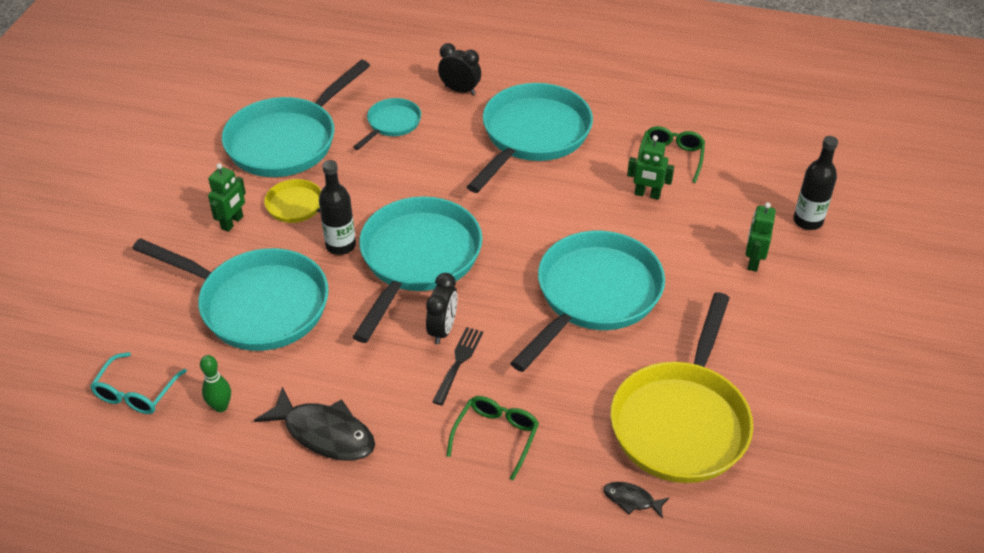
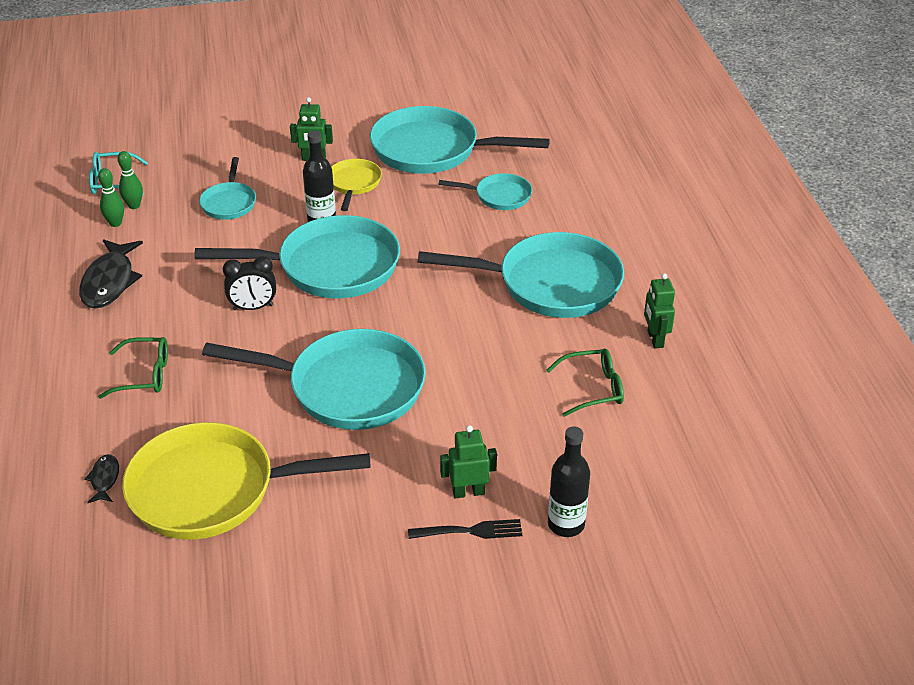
camera: 65 degrees right, 5 degrees down
turquoise pan [132,238,329,351] -> turquoise pan [199,157,256,220], size x0.50
black fork [432,327,483,405] -> black fork moved to [408,519,522,539]
black clock [438,43,481,95] -> none
green robot [627,135,674,200] -> green robot moved to [644,273,675,349]
none -> green bowling pin [117,151,143,209]

